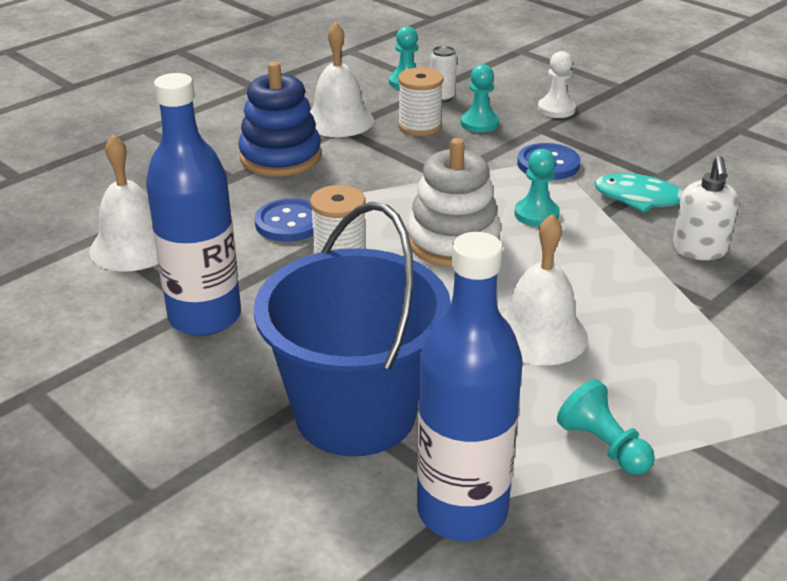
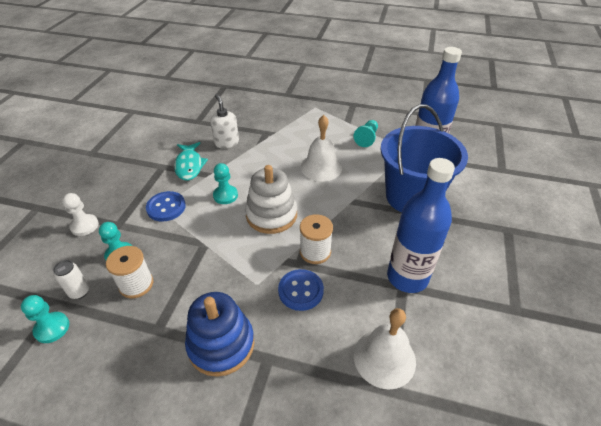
camera: 120 degrees left, 10 degrees up
white bell [310,22,374,137] -> none
white soap dispenser [672,156,739,260] -> white soap dispenser turned 90 degrees counterclockwise [210,94,239,149]

